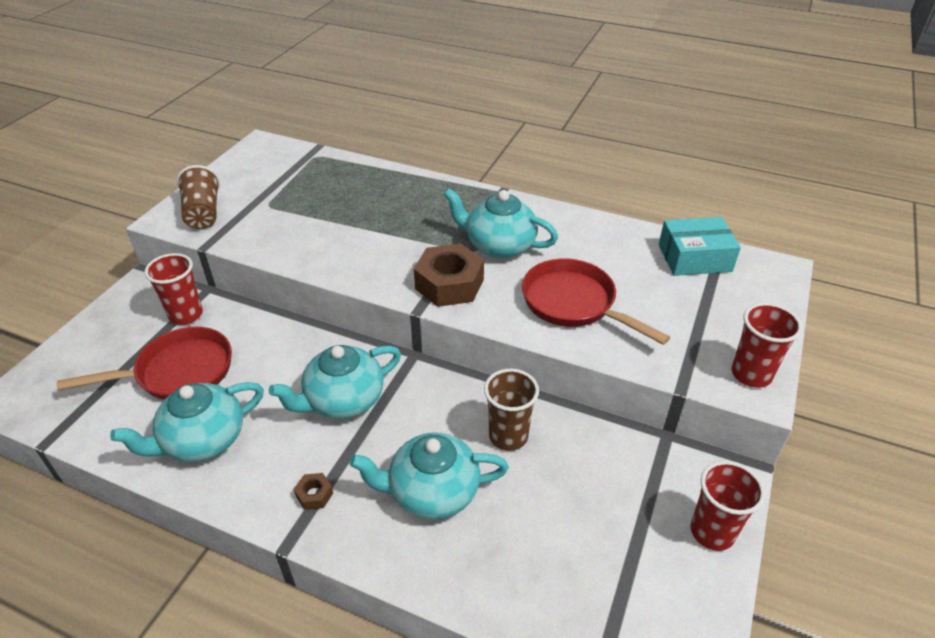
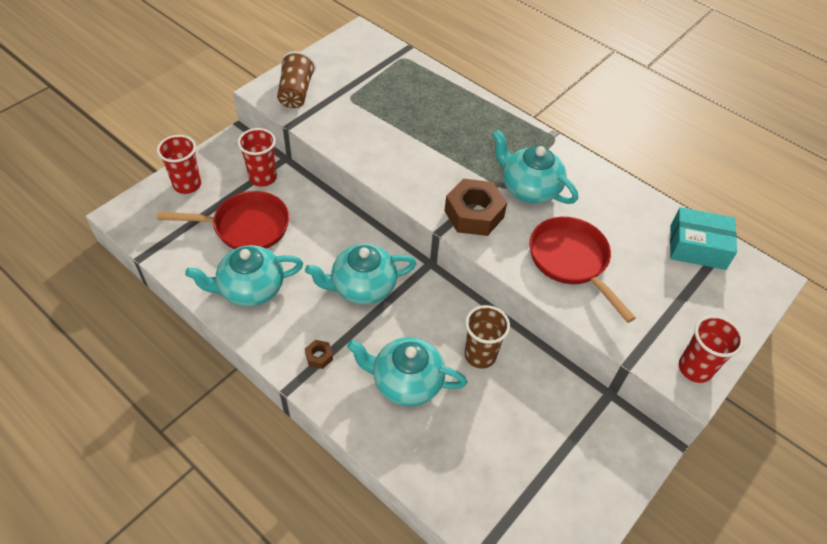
camera: 15 degrees right, 10 degrees up
red cup [690,461,765,551] -> red cup moved to [157,135,201,194]

